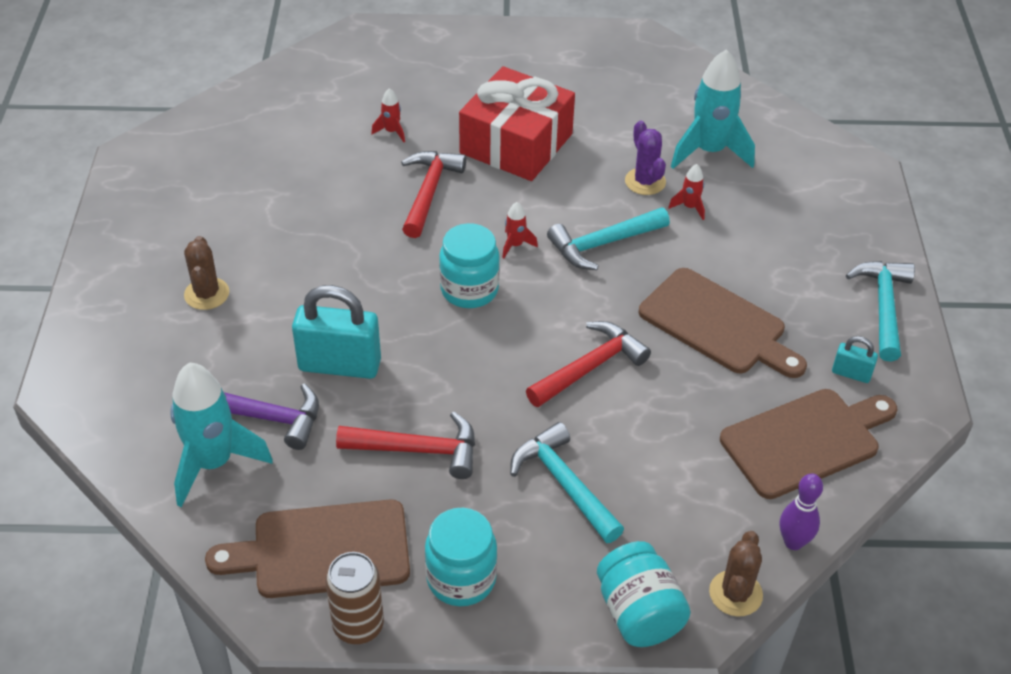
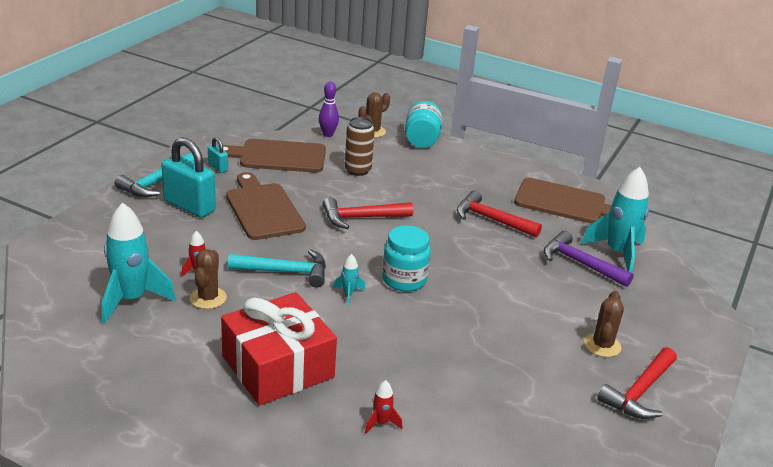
camera: 155 degrees left, 15 degrees down
turquoise padlock [292,285,381,379] -> turquoise padlock moved to [161,137,216,218]
brown can [325,552,384,644] -> brown can moved to [345,117,375,176]
red hammer [401,151,466,238] -> red hammer moved to [597,347,677,419]
turquoise jar [425,508,497,606] -> none
red rocket [502,202,538,259] -> turquoise rocket [333,254,365,305]
turquoise hammer [510,422,624,543] -> none
purple cactus [625,120,666,195] -> brown cactus [190,249,227,309]

